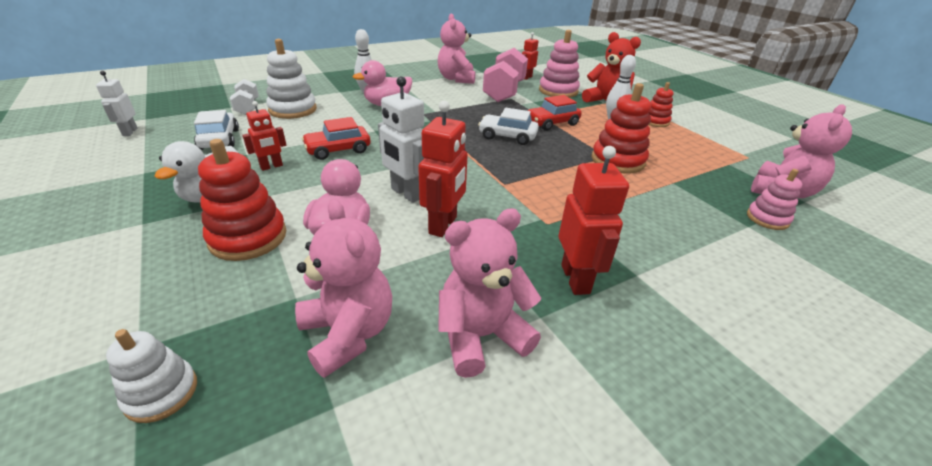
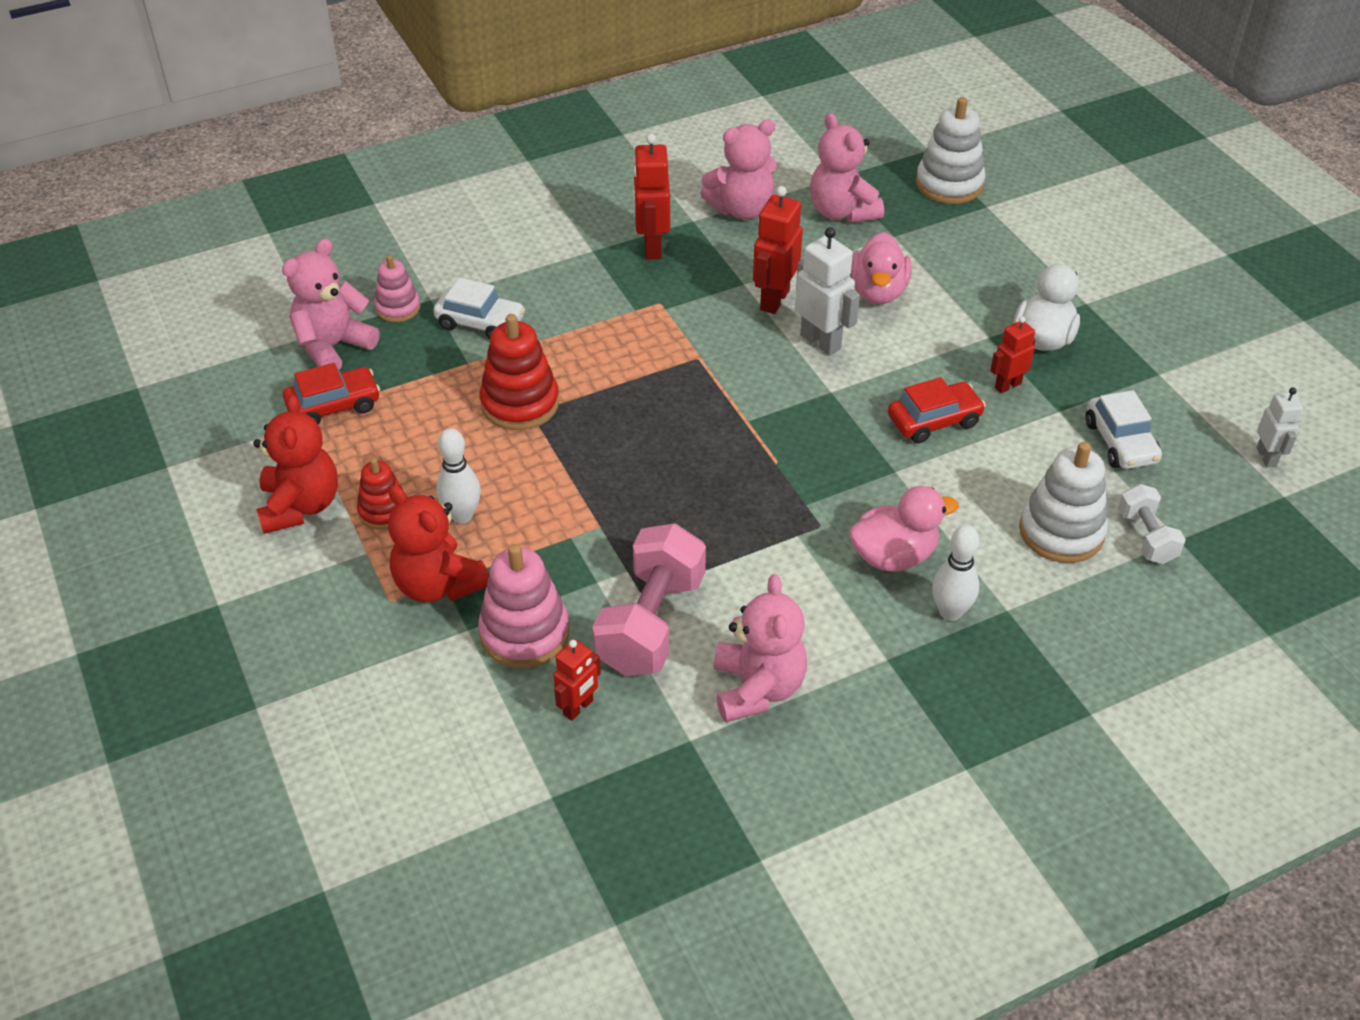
camera: 175 degrees left, 10 degrees up
white stacking toy [106,329,197,423] -> white stacking toy [916,97,986,204], size x1.64
red stacking toy [198,139,286,261] -> none
white car [478,108,539,145] -> white car moved to [433,277,525,339]
red car [528,95,582,131] -> red car moved to [283,363,380,425]
none -> red teddy bear [253,394,338,534]

